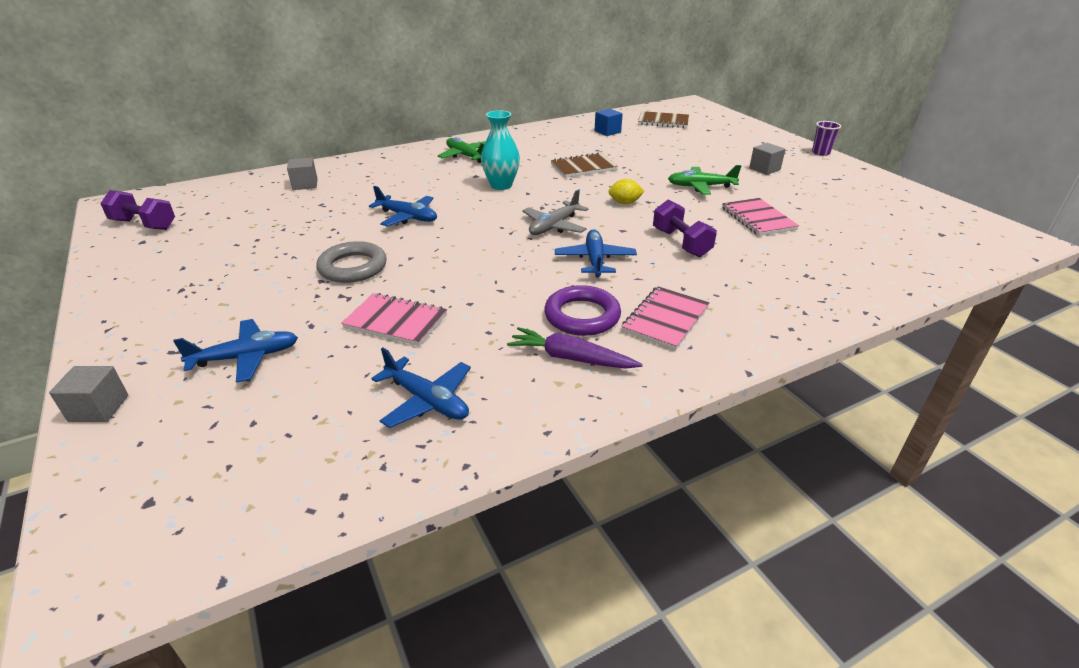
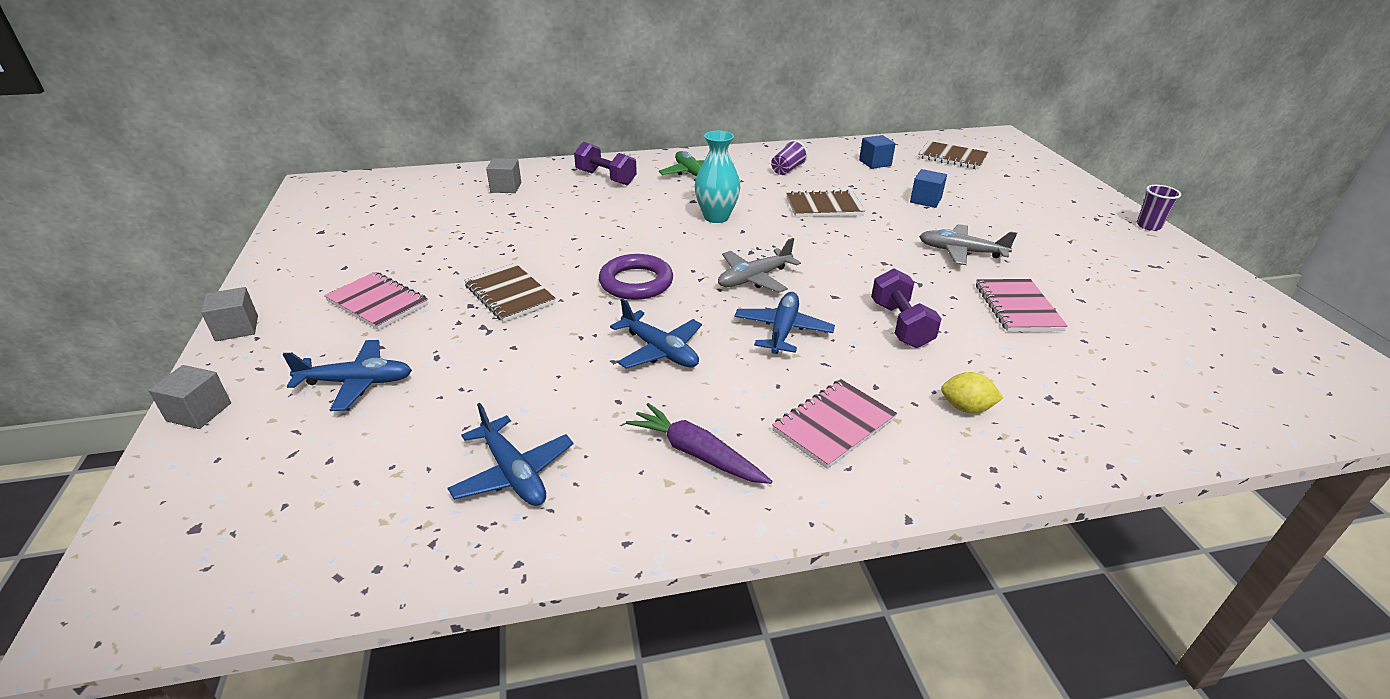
camera: 15 degrees right, 0 degrees up
purple dumbbell [100,190,175,230] -> purple dumbbell moved to [574,142,637,185]
grey ring [316,241,387,283] -> brown notebook [464,263,556,322]
pink notebook [341,293,447,346] -> pink notebook moved to [324,272,428,330]
blue plane [369,186,437,227] -> blue plane moved to [610,298,702,369]
purple ring [544,285,621,336] -> purple ring moved to [599,254,673,300]
yellow lemon [608,179,645,204] -> yellow lemon moved to [941,372,1003,413]
green plane [668,165,741,194] -> grey plane [919,224,1017,265]
grey cube [749,143,786,175] -> grey cube moved to [201,287,258,341]
none -> purple cup [771,140,808,175]
none -> blue cube [910,169,947,208]

